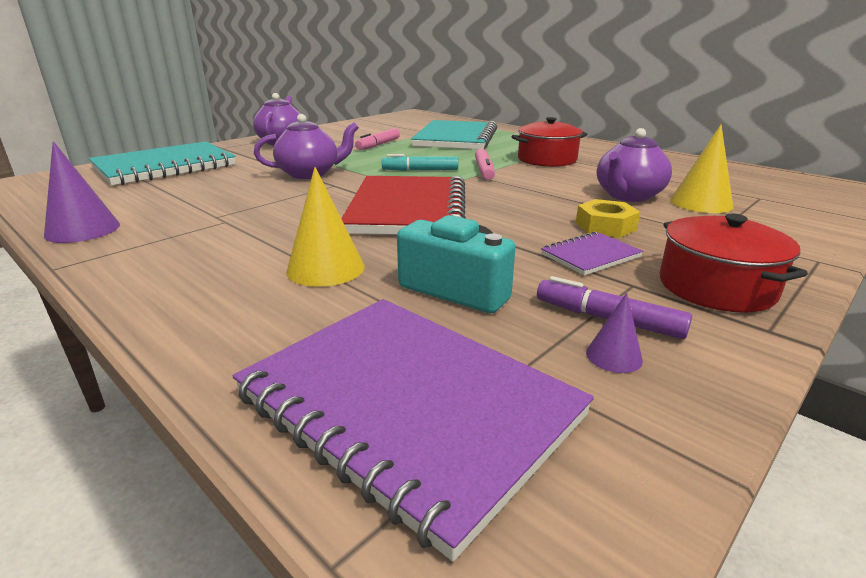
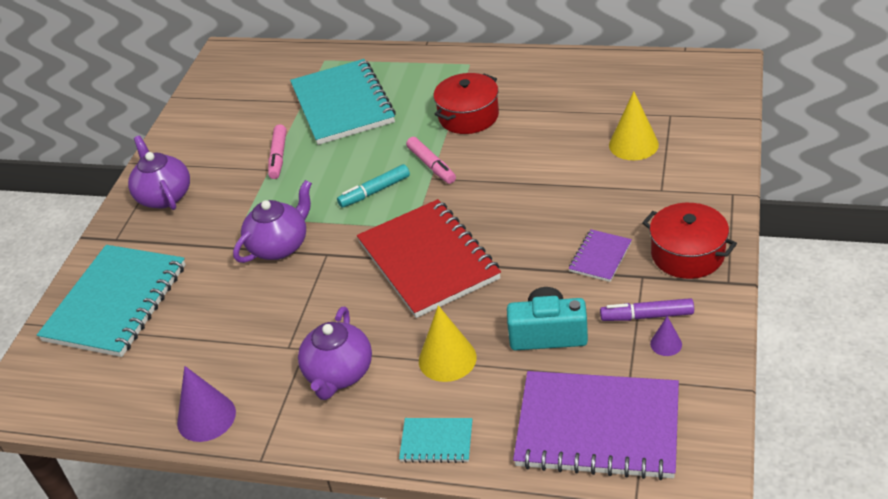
camera: 25 degrees left, 15 degrees up
yellow nut [576,199,640,238] -> none
purple teapot [597,128,672,202] -> purple teapot moved to [298,307,372,400]
none -> turquoise notebook [399,418,473,463]

